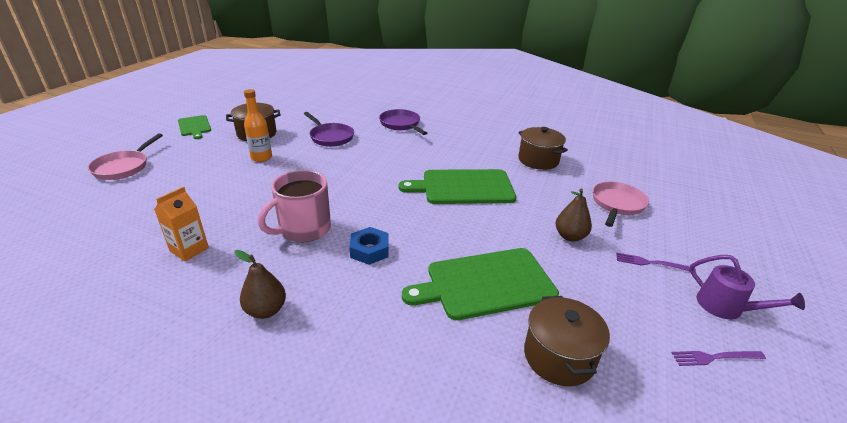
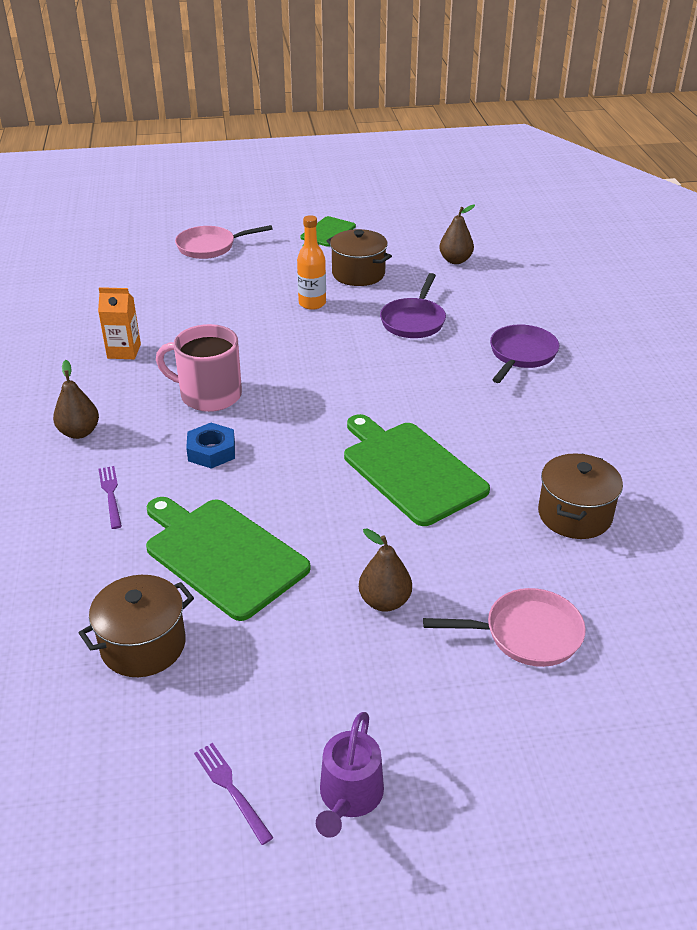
camera: 60 degrees right, 5 degrees up
purple fork [616,252,696,272] -> purple fork moved to [99,466,122,529]
none -> brown pear [439,205,475,264]

